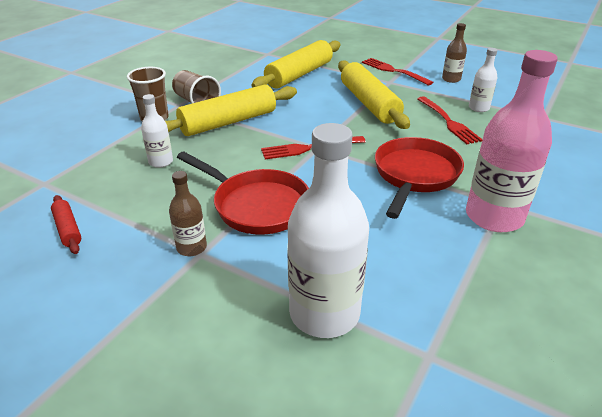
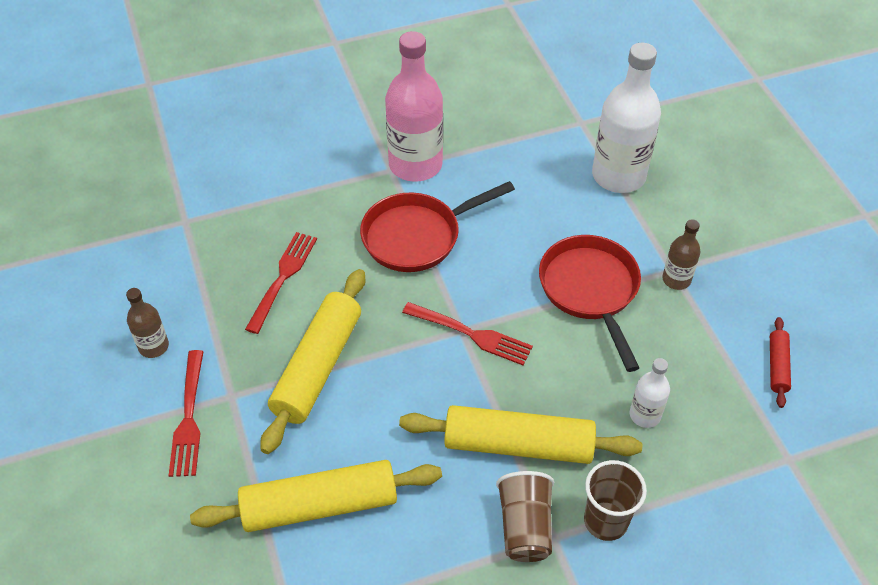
camera: 140 degrees left, 15 degrees up
white bottle [469,48,497,112] -> none

